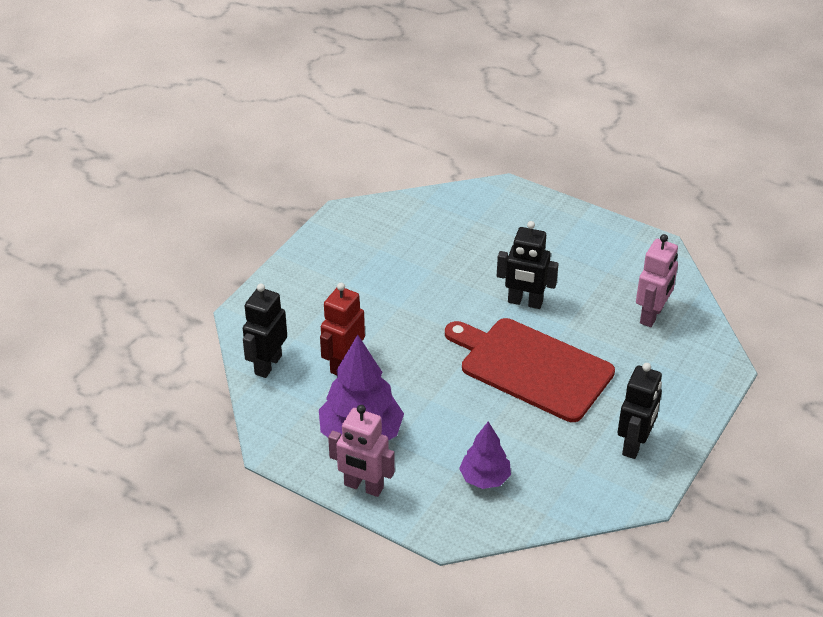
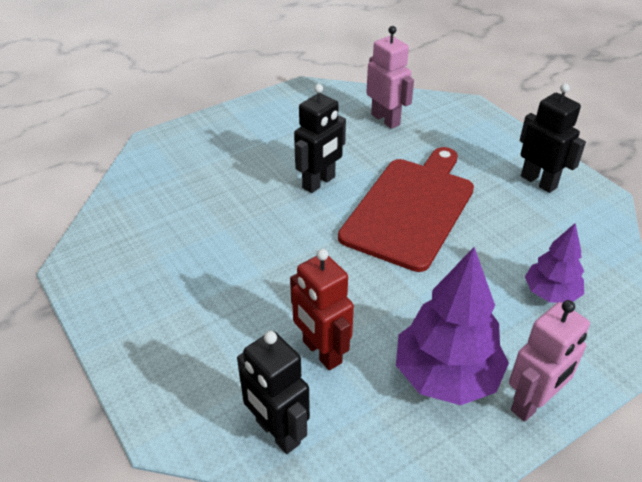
camera: 65 degrees left, 0 degrees up
red cutting board [445,318,615,422] -> red cutting board turned 150 degrees clockwise [338,147,474,272]

